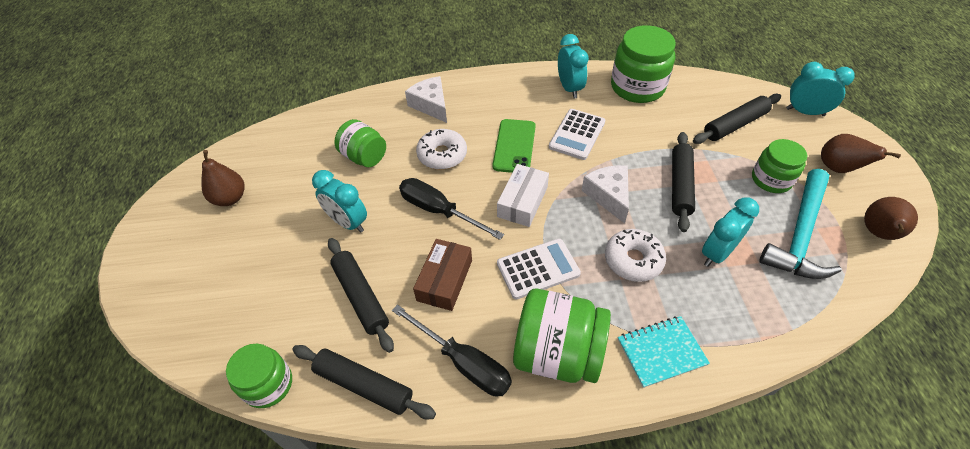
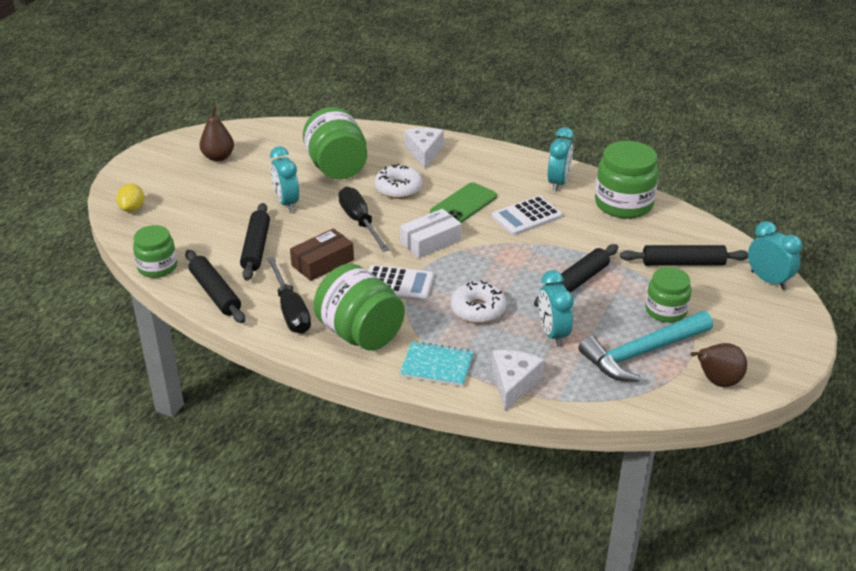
camera: 30 degrees right, 15 degrees down
green jar [334,119,386,167] -> green jar [303,107,367,179], size x1.60
white cheese [582,165,629,223] -> white cheese moved to [492,350,544,411]
turquoise clock [702,198,759,267] -> turquoise clock turned 90 degrees counterclockwise [538,270,574,347]
brown pear [821,134,901,173] -> none
none -> yellow lemon [116,184,144,212]

